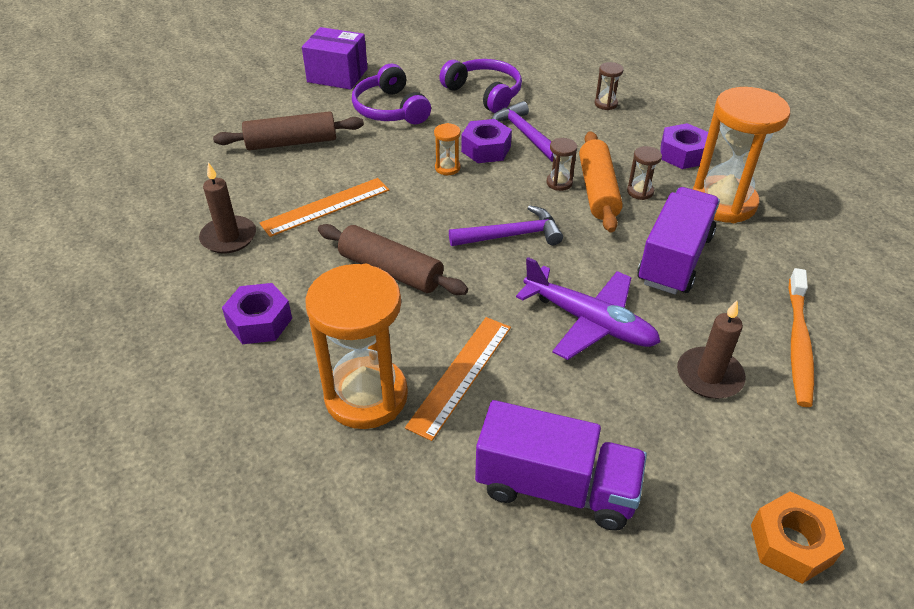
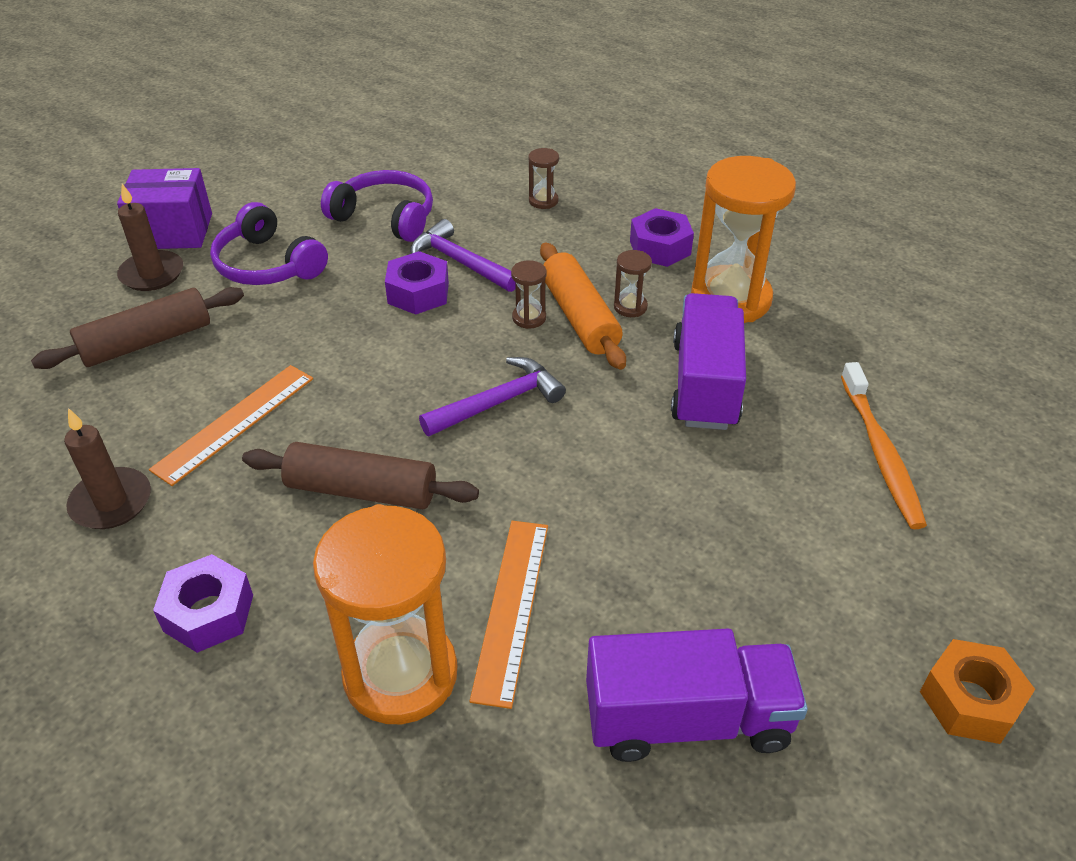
camera: 20 degrees left, 0 degrees up
orange hourglass [434,123,461,175] -> none
purple plane [516,257,660,360] -> none
brown candle [677,300,746,399] -> brown candle moved to [117,184,183,291]

